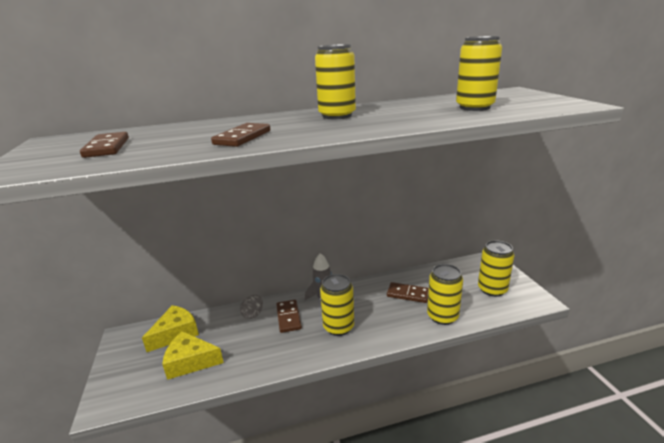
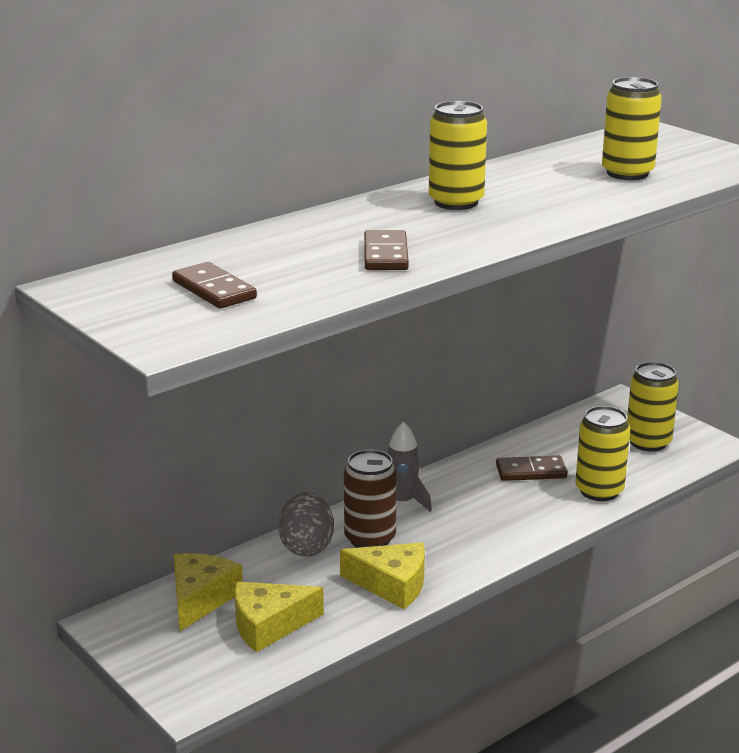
camera: 25 degrees left, 0 degrees up
grey egg [240,295,263,319] -> grey egg [278,492,334,557], size x1.54
brown domino [276,300,302,333] -> brown can [344,449,397,548]
yellow can [320,274,354,336] -> none
none -> yellow cheese [340,542,425,609]

